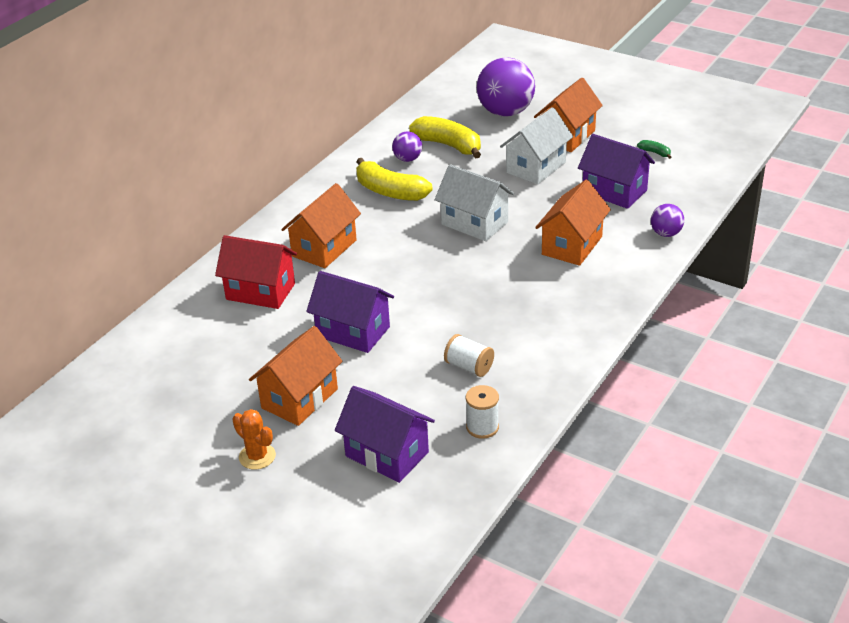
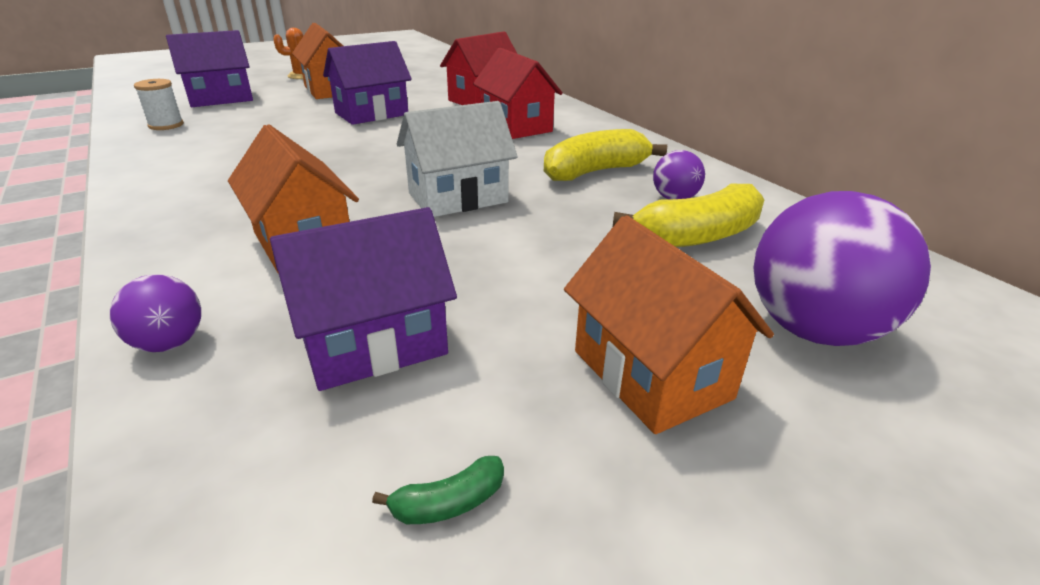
camera: 115 degrees right, 5 degrees down
orange house [281,183,361,268] -> red house [473,48,563,139]
white spool [444,334,494,377] -> none
white house [500,107,573,185] -> none

